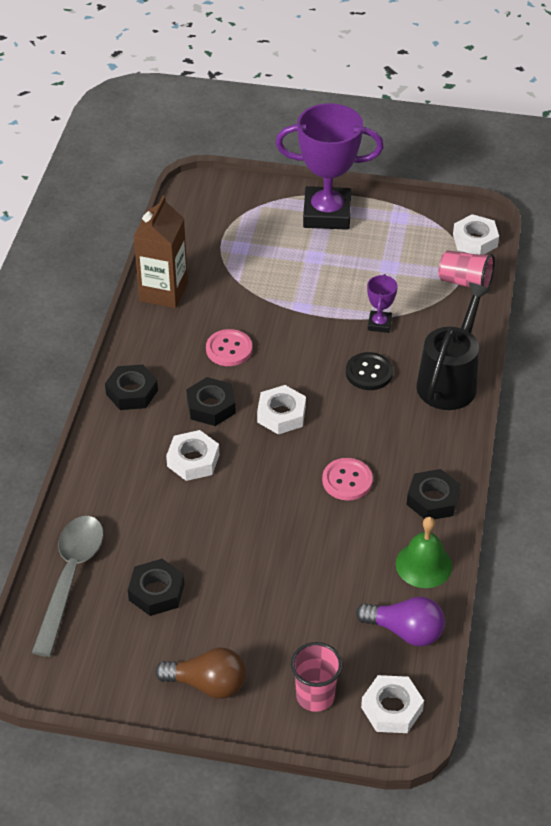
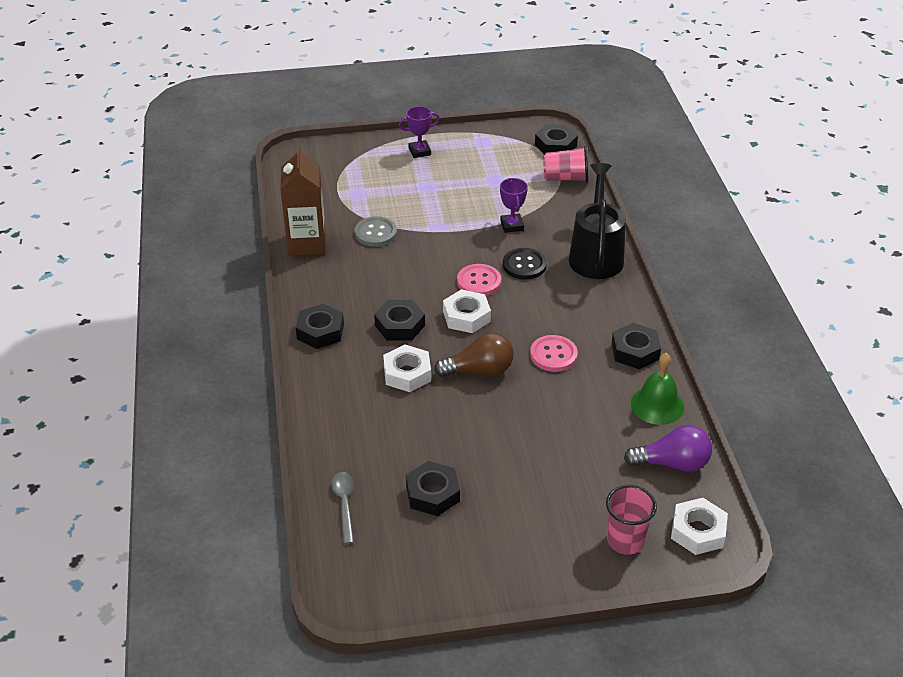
camera: 20 degrees left, 5 degrees down
grey spoon [32,516,104,657] -> grey spoon [331,472,354,544], size x0.53
brown light bulb [155,647,246,699] -> brown light bulb moved to [434,332,514,377]
pink button [206,329,252,366] -> pink button moved to [457,264,501,296]
purple trophy [275,103,384,230] -> purple trophy [399,106,440,158], size x0.44
white nut [453,214,499,255] -> black nut [535,124,578,155]
none -> grey button [354,216,397,247]

